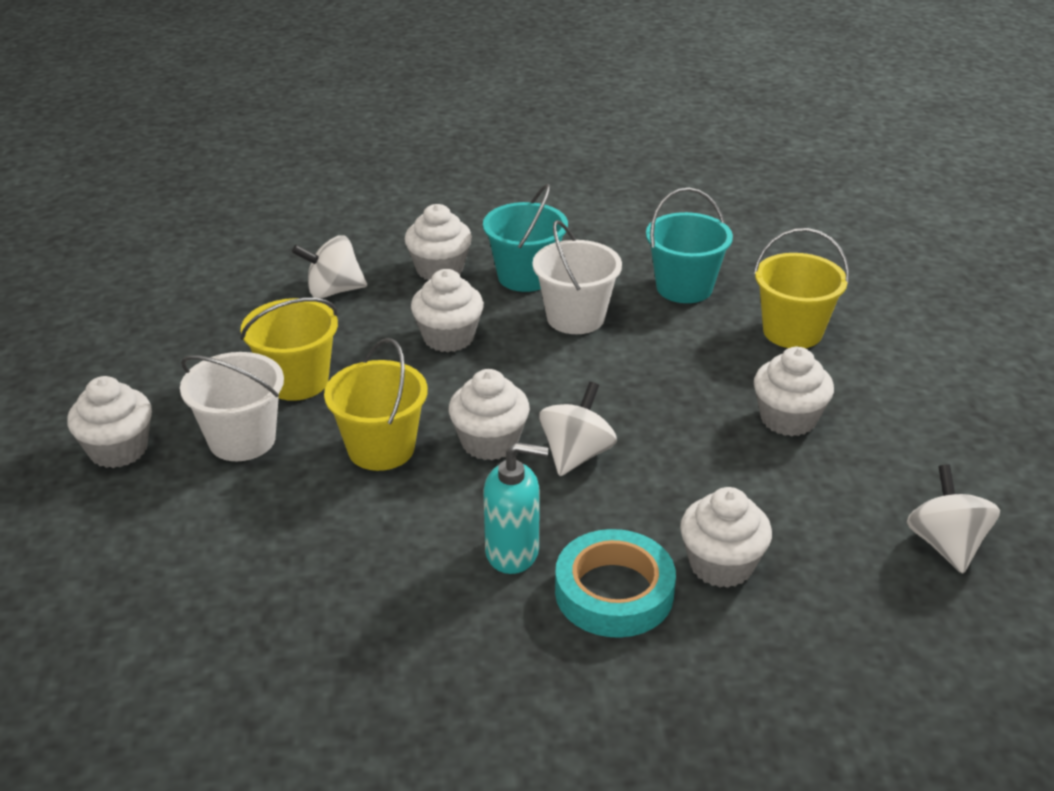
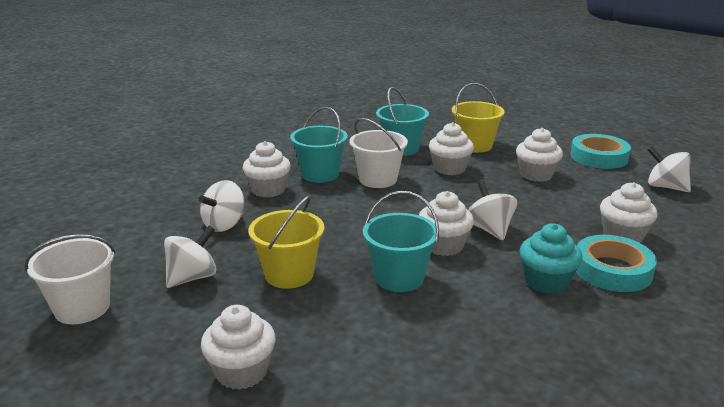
camera: 45 degrees left, 10 degrees down
white bucket [180,352,284,461] -> white bucket moved to [24,235,116,324]
yellow bucket [324,338,428,471] -> turquoise bucket [363,191,439,292]
white cupcake [411,269,484,352] -> white cupcake moved to [429,122,474,175]
turquoise soap dispenser [484,442,549,574] -> turquoise cupcake [520,223,582,294]
none -> white spinning top [164,226,216,288]
none -> turquoise tape [570,134,631,169]

